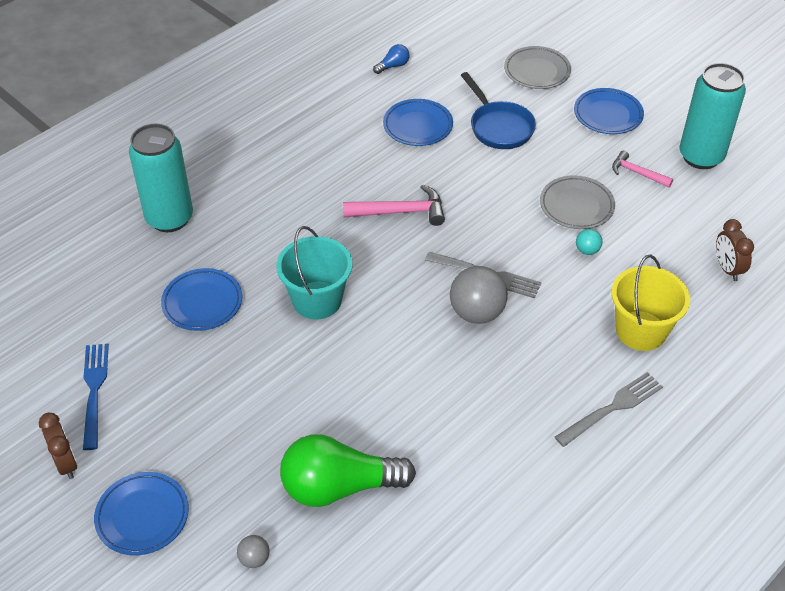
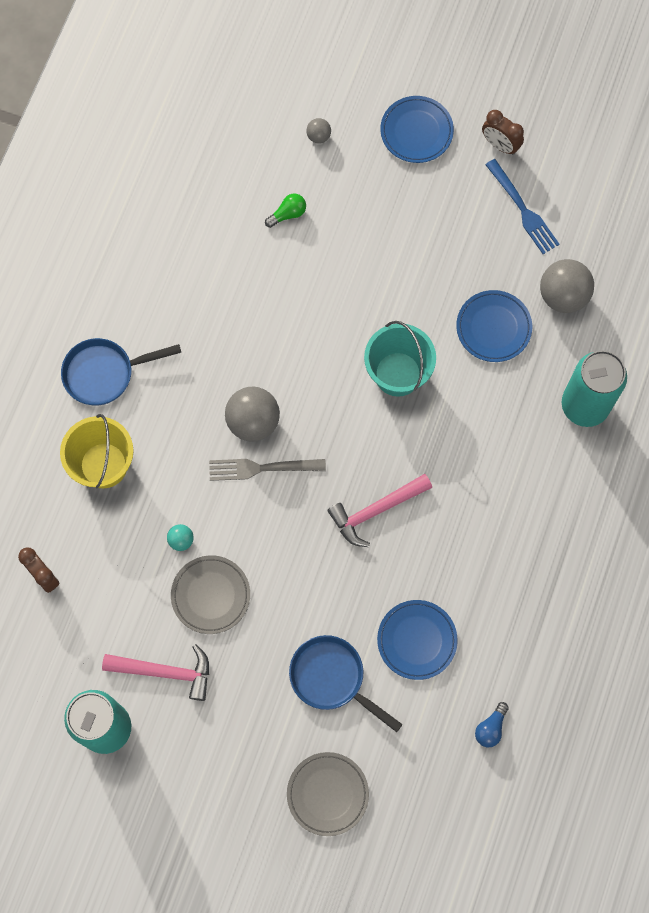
camera: 155 degrees right, 25 degrees up
green light bulb [280,434,416,507] -> green light bulb [265,194,306,228], size x0.42
grey fork [555,372,663,447] -> blue pan [61,338,181,405]
blue plate [574,88,644,134] -> none
pink hammer [612,150,673,188] -> pink hammer [102,644,209,701], size x1.56
none -> grey ball [540,259,594,313]

